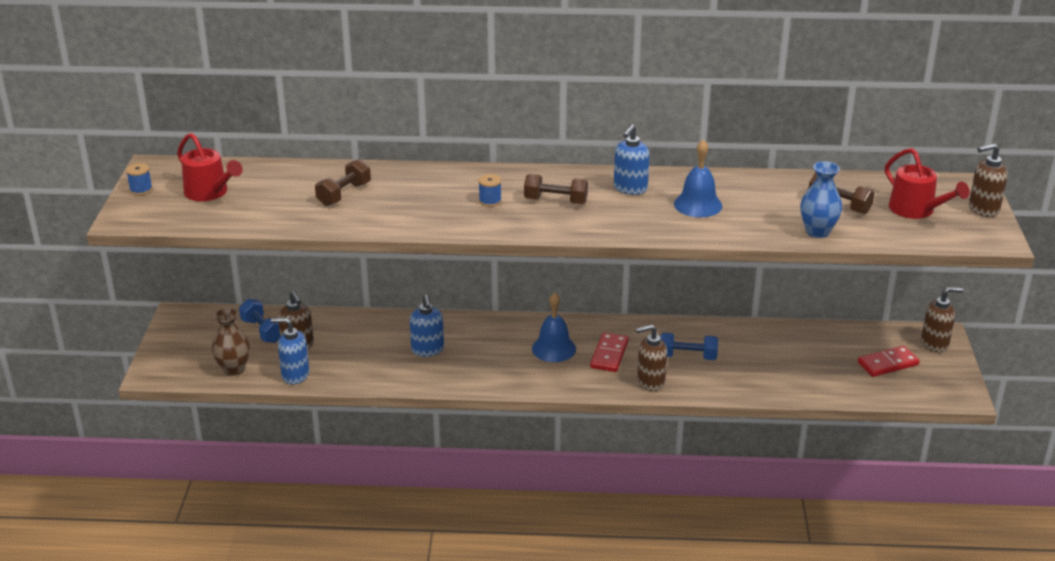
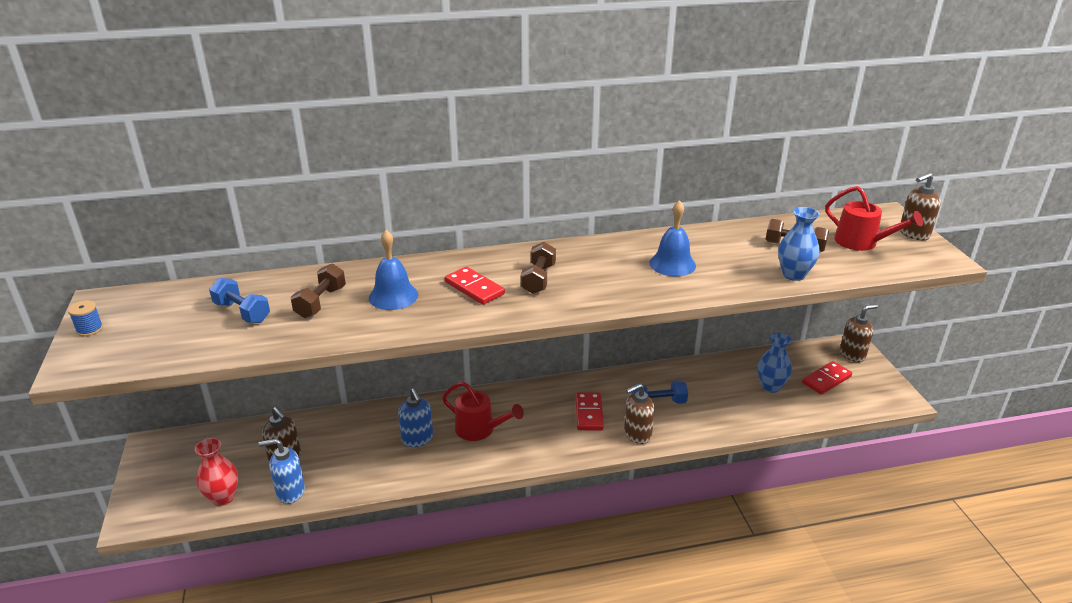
camera: 15 degrees left, 0 degrees up
red watering can [177,133,243,201] -> red watering can moved to [442,382,524,441]
brown vase [212,308,250,376] -> red vase [195,438,238,506]
blue dumbbell [239,299,280,343] -> blue dumbbell moved to [209,278,270,323]
blue spool [478,174,502,207] -> red domino [445,266,505,305]
brown dumbbell [524,174,588,204] -> brown dumbbell turned 75 degrees counterclockwise [521,242,556,294]
blue bell [532,293,576,362] -> blue bell moved to [369,230,418,310]
blue soap dispenser [614,125,650,195] -> none
none -> blue vase [757,333,792,393]

